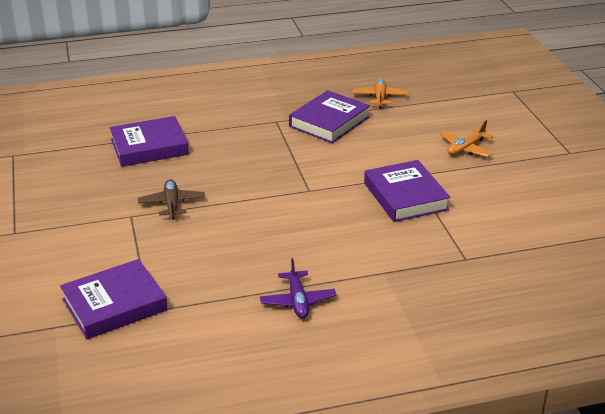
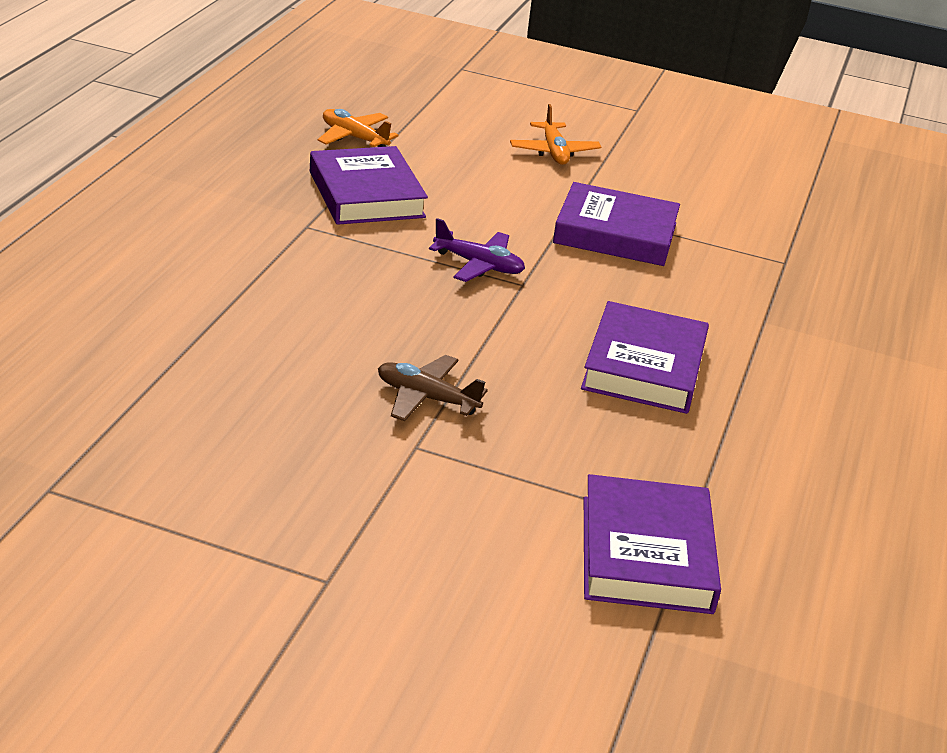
camera: 60 degrees left, 0 degrees up
purple book [110,116,189,167] -> purple book moved to [581,301,709,414]
purple plane [260,258,336,319] -> purple plane moved to [429,218,525,282]

